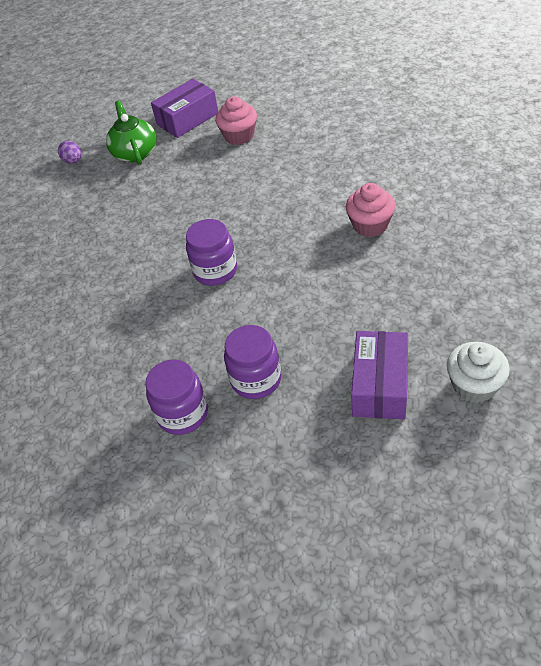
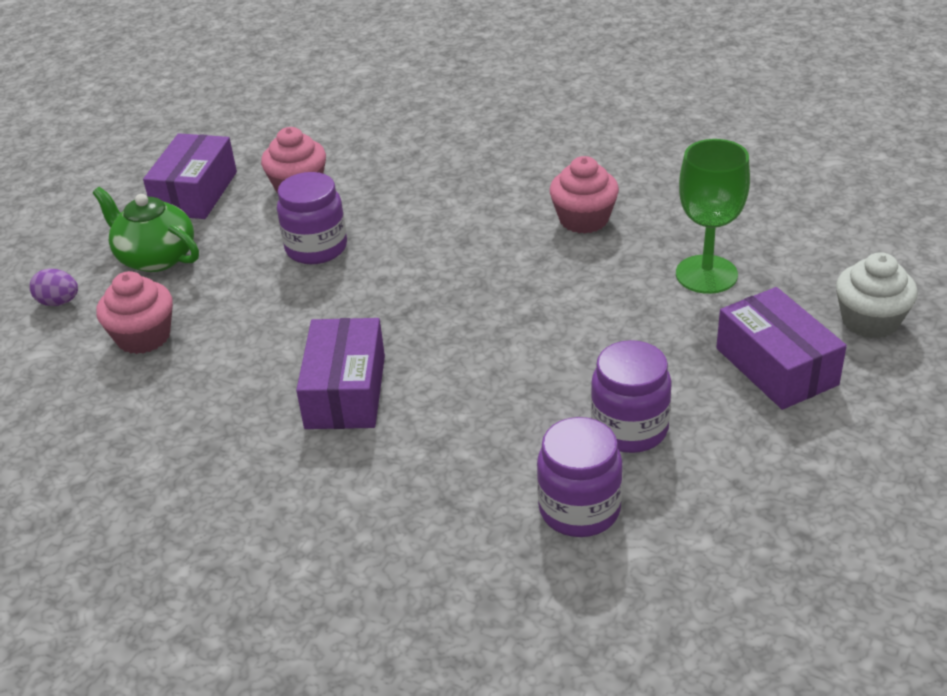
camera: 40 degrees left, 10 degrees down
purple jar [186,219,237,286] -> purple jar moved to [277,172,347,264]
none -> pink cupcake [96,271,173,354]
none -> purple box [296,318,385,429]
none -> green goblet [676,139,750,294]

